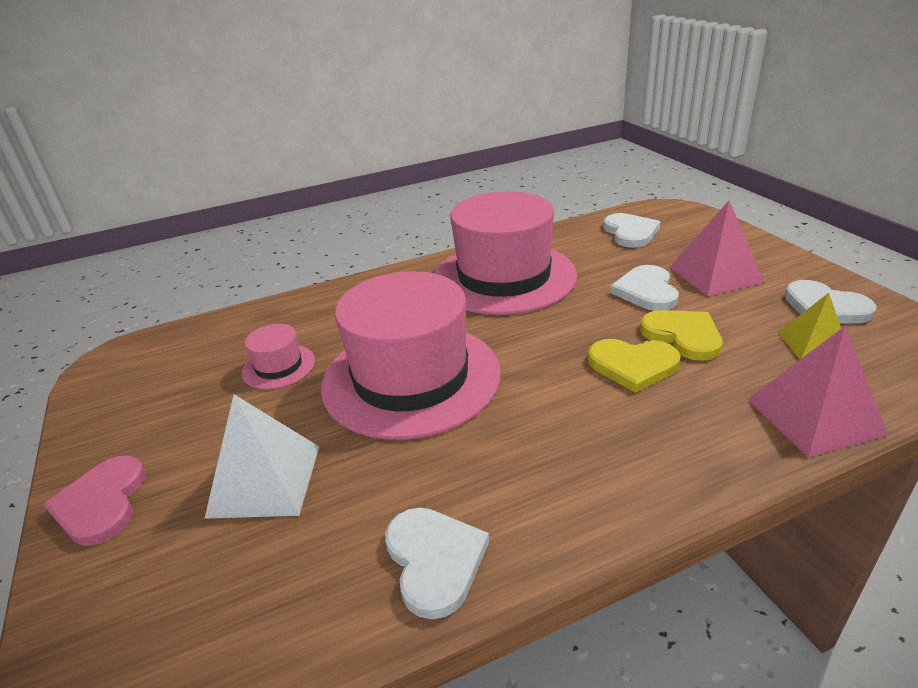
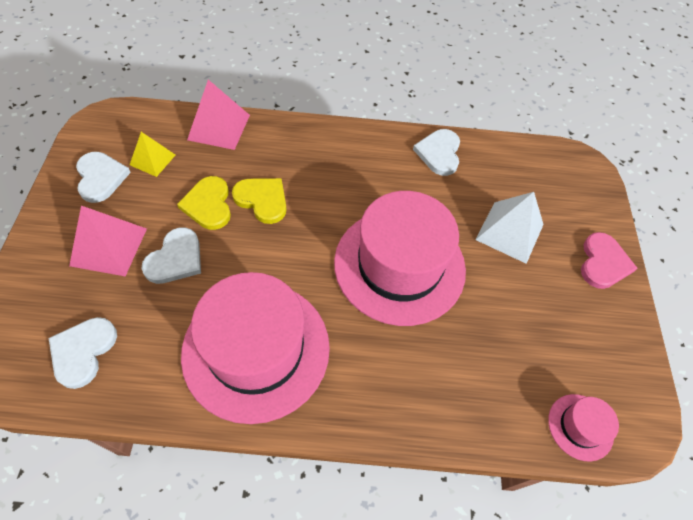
camera: 160 degrees left, 25 degrees up
pink hat [242,324,315,389] -> pink hat moved to [548,394,619,461]

